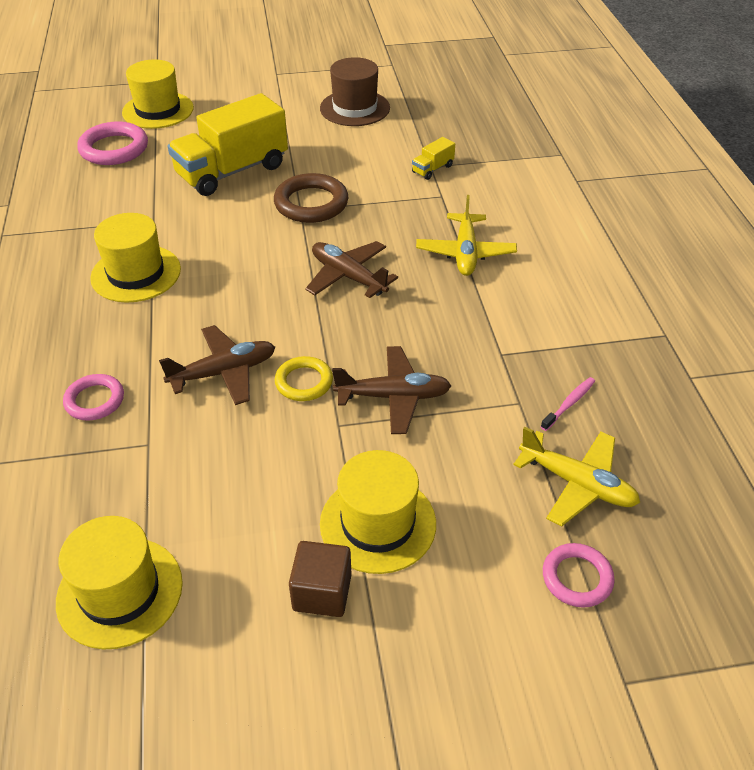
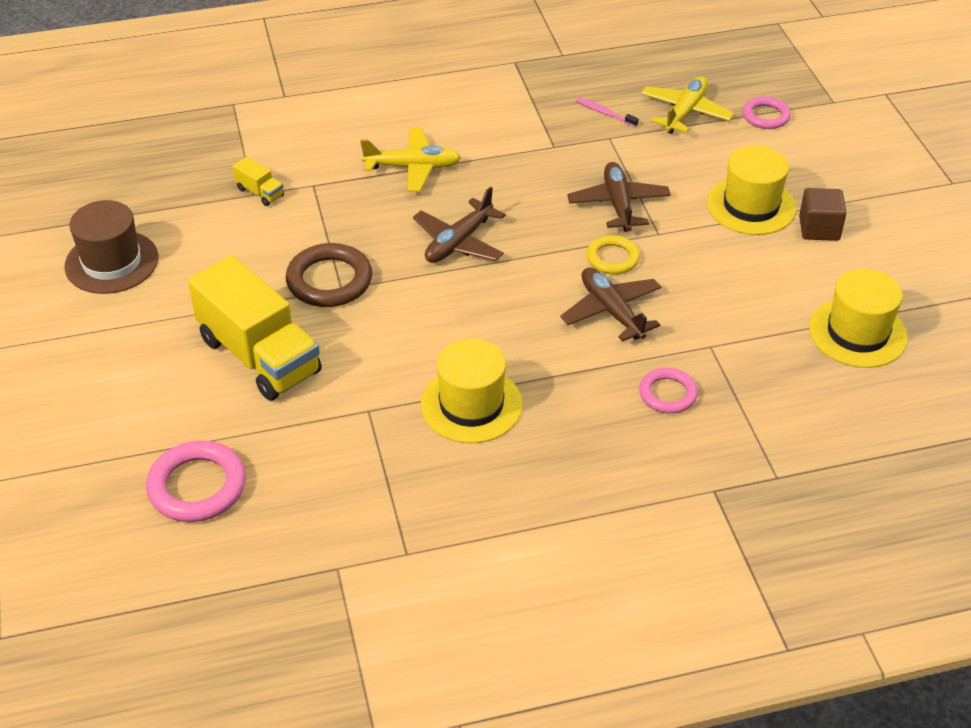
camera: 95 degrees left, 0 degrees up
yellow hat [122,59,194,129] -> none

